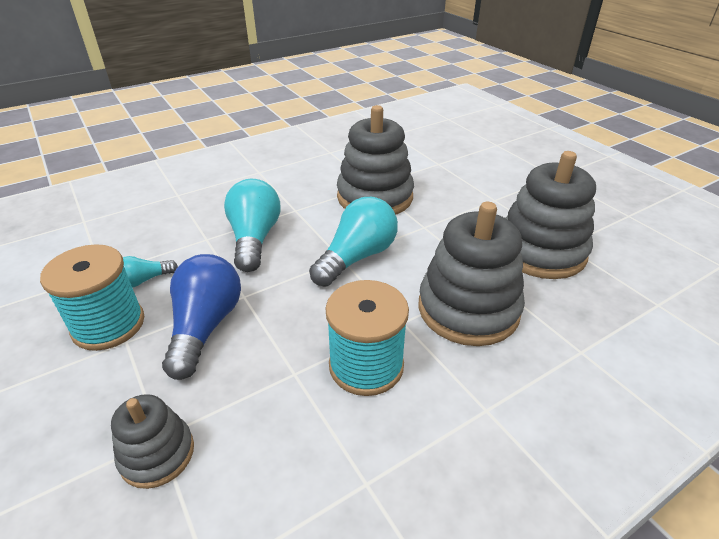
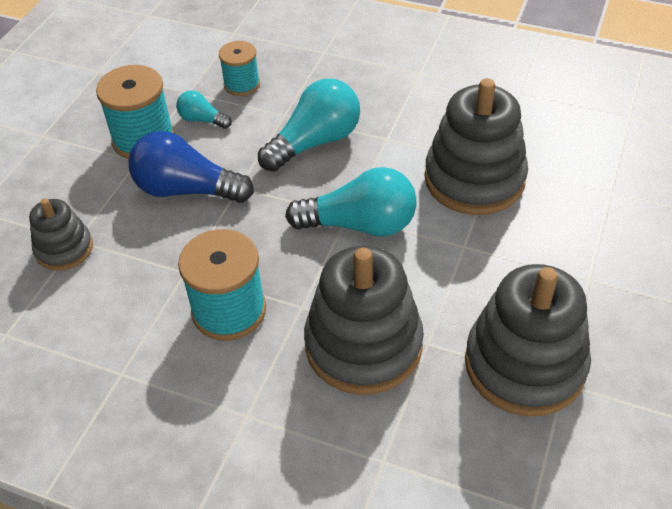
camera: 55 degrees right, 10 degrees up
blue light bulb [162,254,241,380] -> blue light bulb turned 135 degrees counterclockwise [129,131,254,203]
none -> turquoise spool [219,41,260,96]

